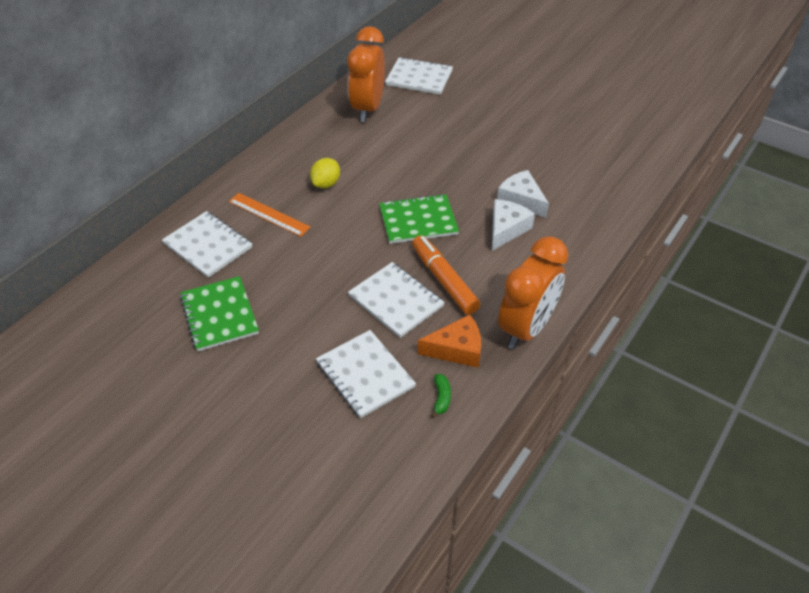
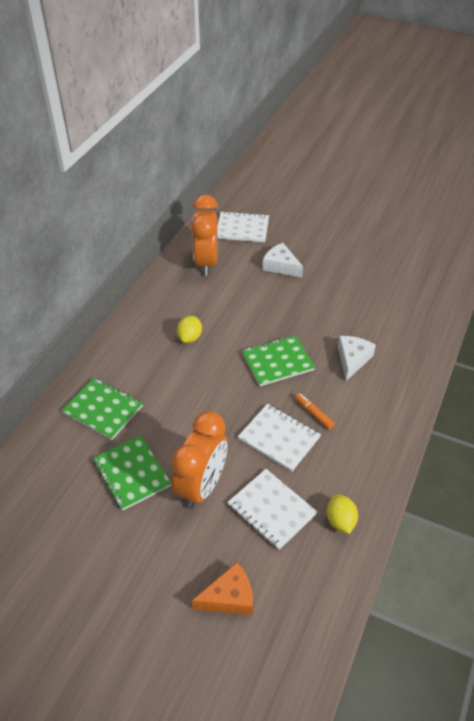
camera: 10 degrees left, 0 degrees up
white notebook [162,211,252,278] -> green notebook [61,378,143,440]
orange ruler [228,193,311,237] -> none
orange marker [412,235,480,315] -> orange marker [295,393,335,430], size x0.56
orange cheese [418,315,481,368] -> orange cheese moved to [192,562,253,615]
green banana [431,374,451,418] -> yellow lemon [327,494,358,534]
white cheese [497,170,549,218] -> white cheese moved to [263,243,303,278]
orange clock [498,236,568,349] -> orange clock moved to [171,411,228,509]

